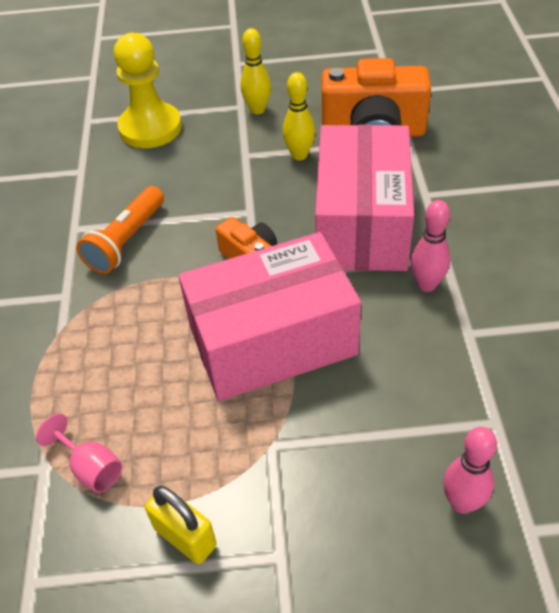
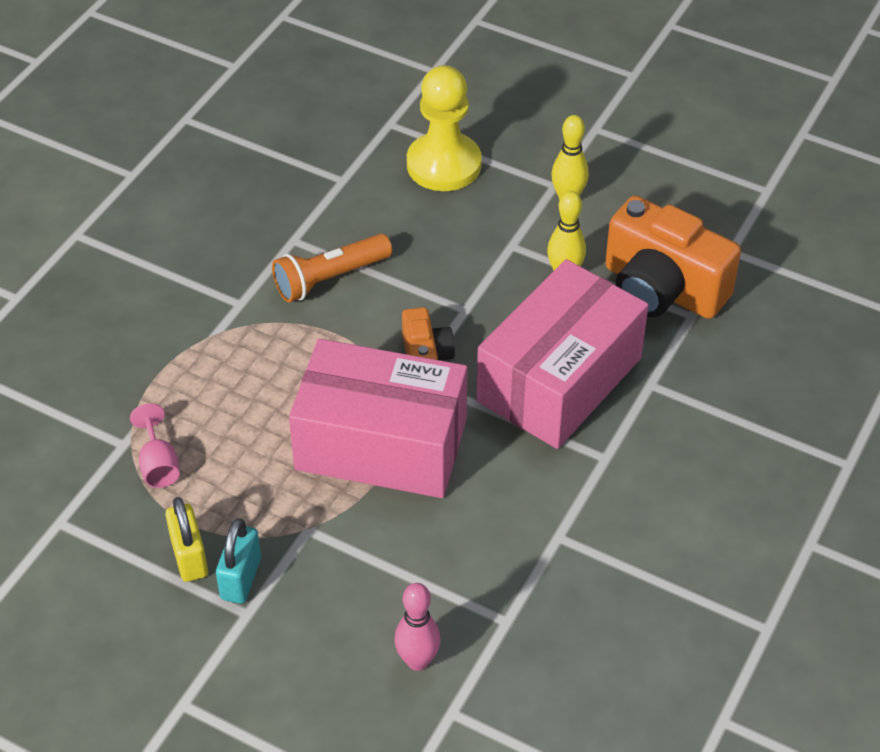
camera: 30 degrees right, 0 degrees up
pink bowling pin [411,200,450,292] -> none
none -> turquoise padlock [216,518,261,604]

